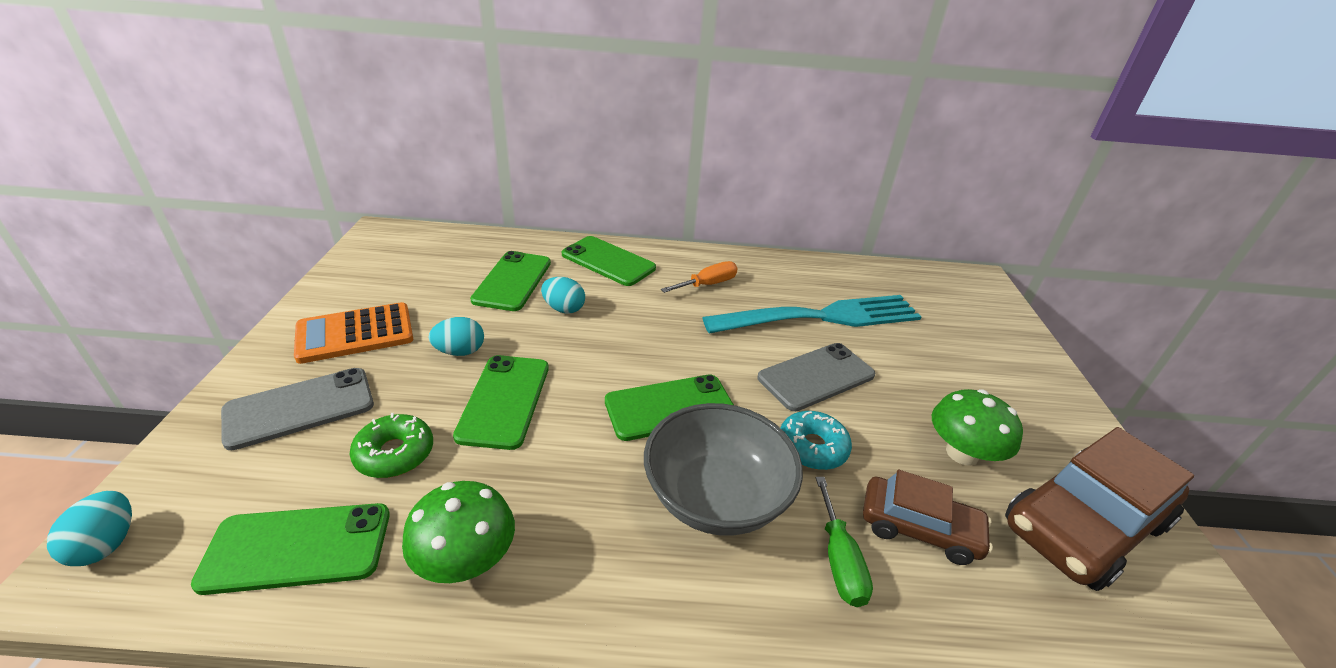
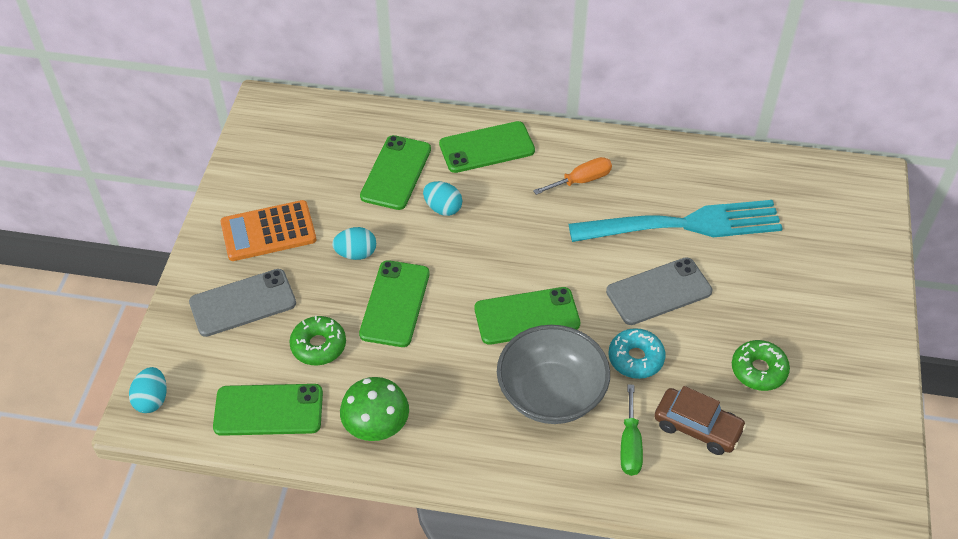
camera: 10 degrees right, 15 degrees up
green phone [562,236,656,286] -> green phone turned 60 degrees counterclockwise [439,121,535,173]
green mushroom [932,389,1023,466] -> green donut [732,340,790,391]
brown car [1005,427,1194,591] -> none

